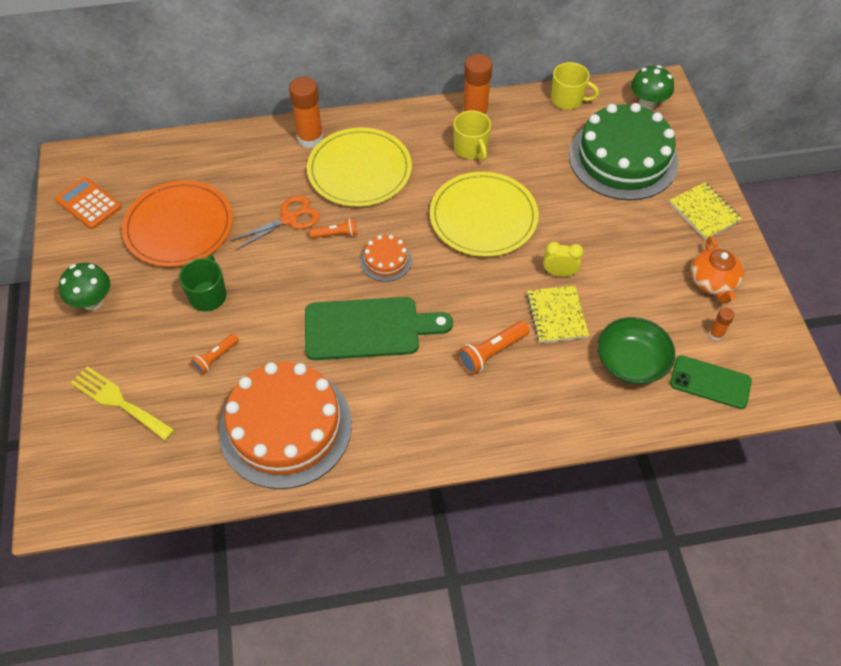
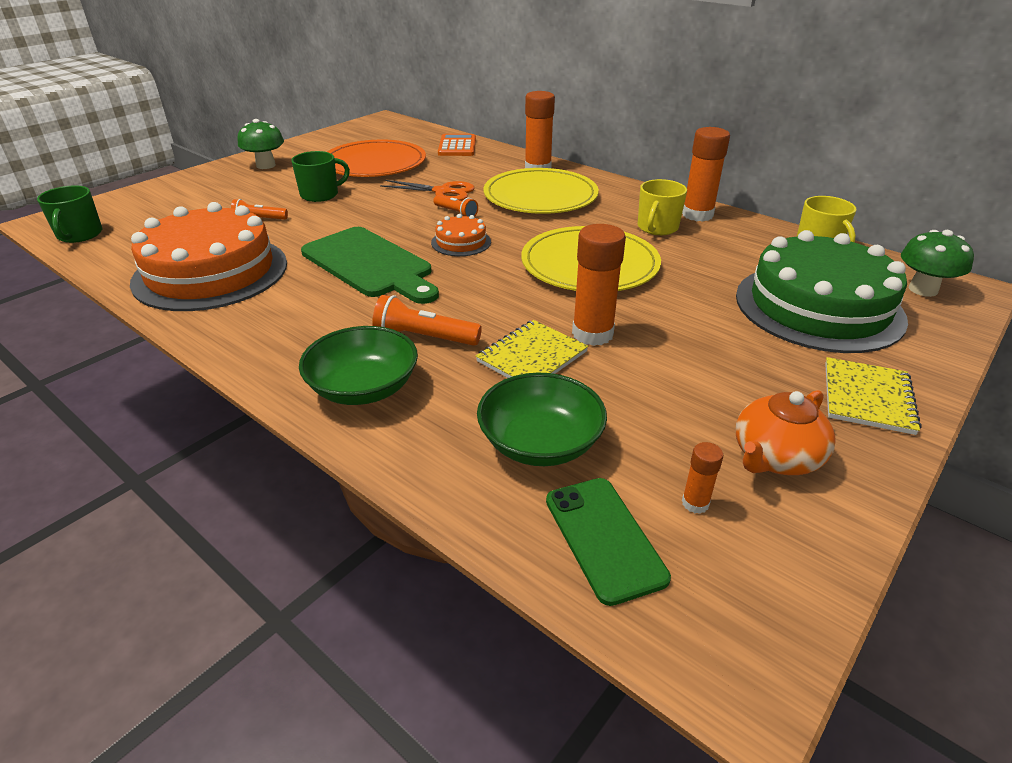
camera: 50 degrees right, 20 degrees down
orange calculator [55,177,122,229] -> orange calculator moved to [438,134,476,156]
yellow fork [71,366,175,441] -> none
yellow clock [543,242,584,277] -> orange glue stick [572,224,626,346]
none -> green mug [37,185,102,243]
none -> green bowl [299,326,418,405]

